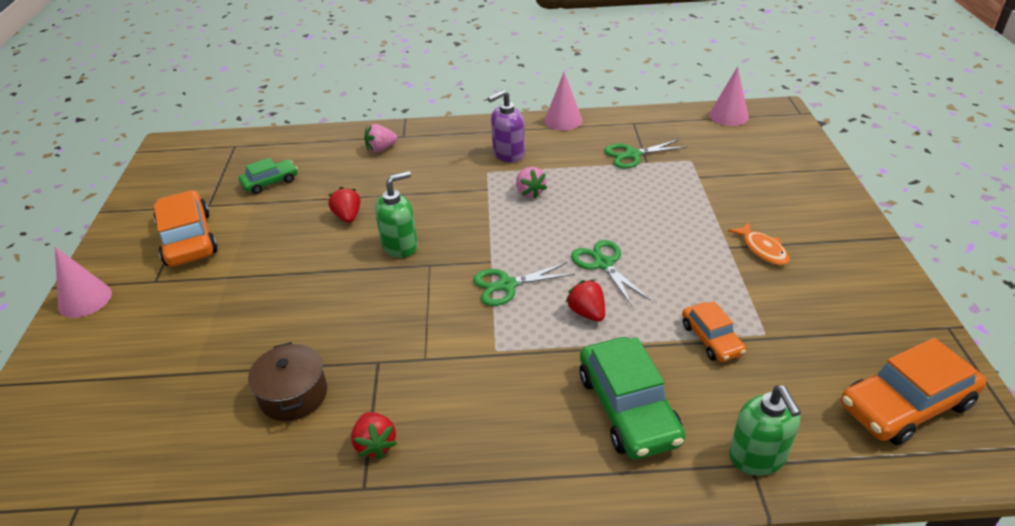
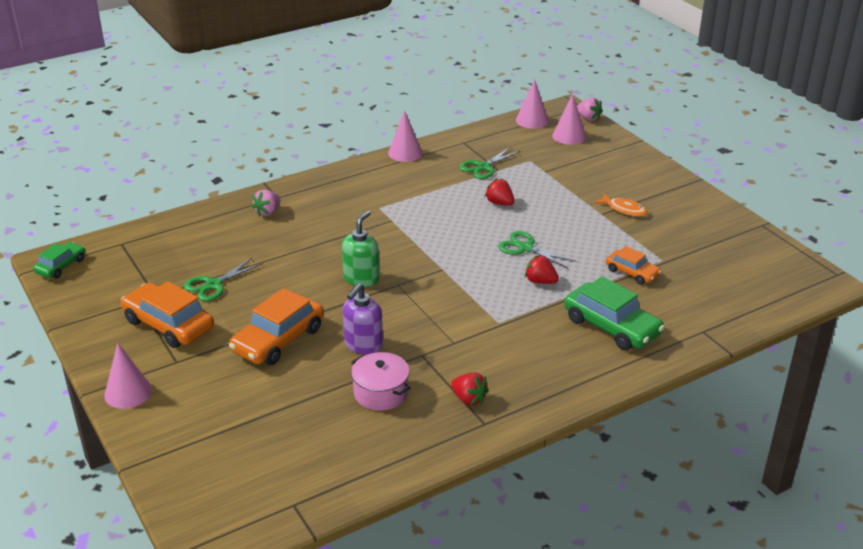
camera: 30 degrees left, 5 degrees down
green car [239,158,298,194] -> green car moved to [33,242,85,279]
brown pot [248,342,327,421] -> pink pot [351,352,411,411]
red strawberry [328,187,361,223] -> red strawberry moved to [485,178,515,205]
green scissors [473,262,575,306] -> green scissors moved to [184,258,263,301]
purple soap dispenser [488,90,525,162] -> purple soap dispenser moved to [343,283,383,355]
pink strawberry [516,167,547,199] -> pink strawberry moved to [577,98,603,121]
green soap dispenser [729,385,801,476] -> none
orange car [841,338,986,445] -> orange car moved to [229,288,324,365]
none -> pink cone [552,94,586,145]

